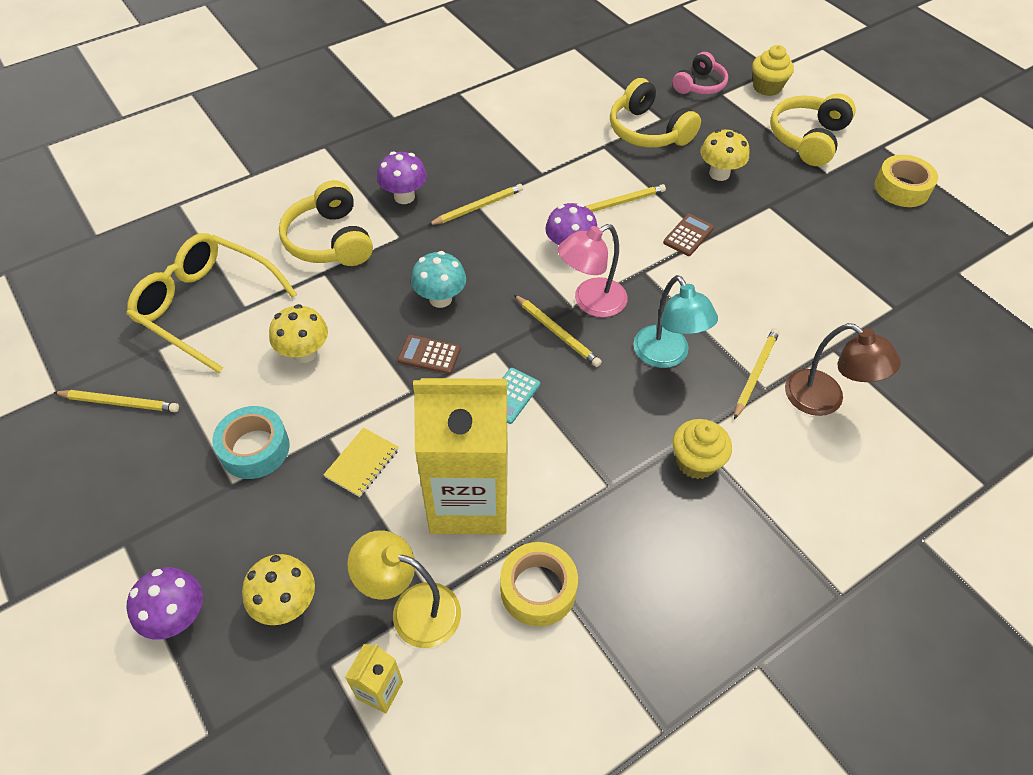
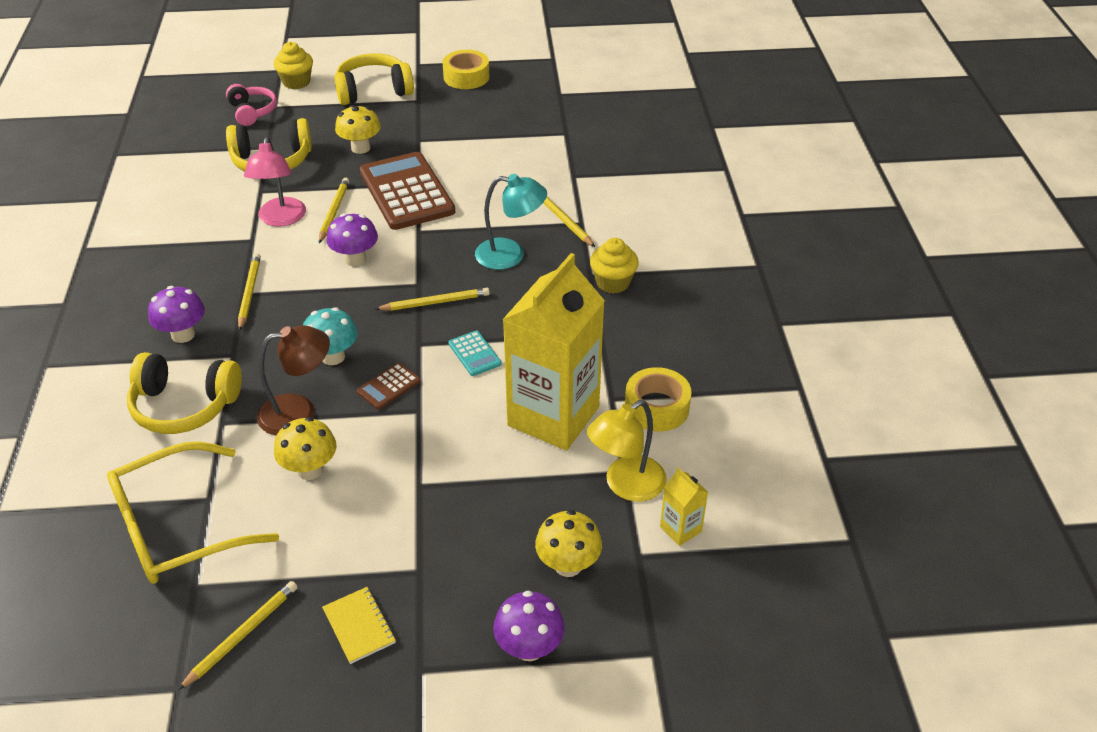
camera: 60 degrees left, 10 degrees down
turquoise tape [212,406,290,479] -> none
yellow notebook [323,428,399,497] -> yellow notebook moved to [322,587,396,664]
pink lamp [558,224,628,317] -> pink lamp moved to [244,137,306,227]
brown calculator [663,214,714,256] -> brown calculator [360,152,455,230], size x2.31
yellow headphones [770,93,856,166] -> yellow headphones turned 105 degrees clockwise [334,53,414,105]
brown lamp [785,323,901,416] -> brown lamp moved to [257,325,330,435]

